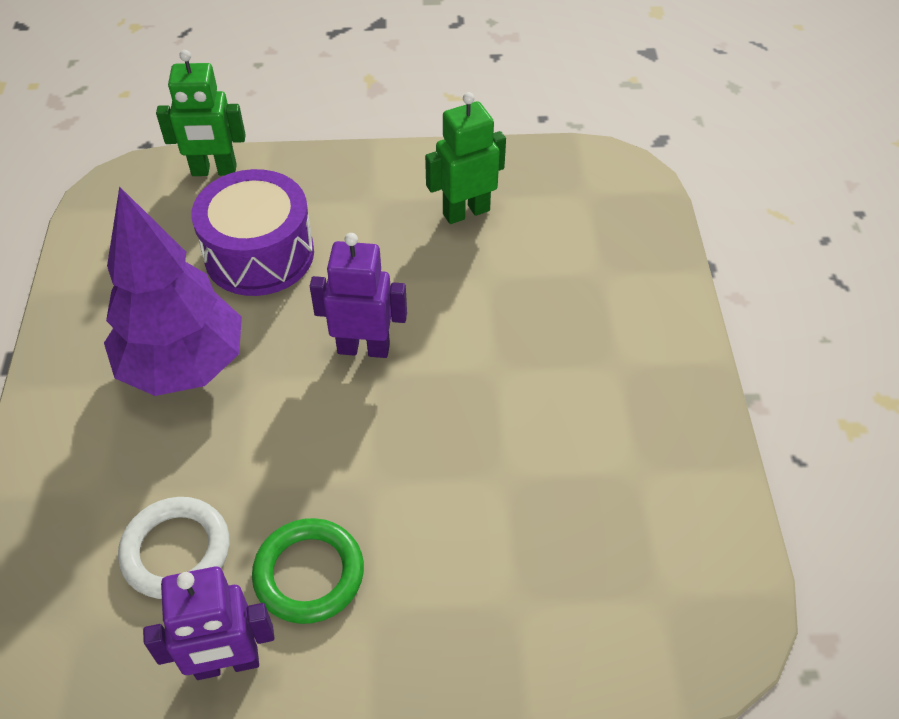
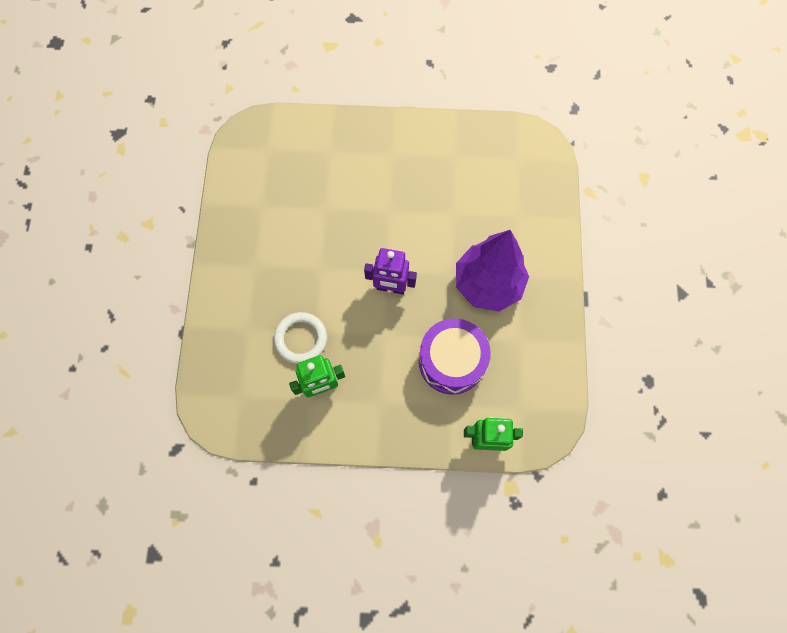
camera: 175 degrees left, 20 degrees up
white ring [118,497,229,599] -> white ring moved to [274,312,327,364]
purple robot [143,567,274,680] -> none
green ring [252,518,364,624] -> none

